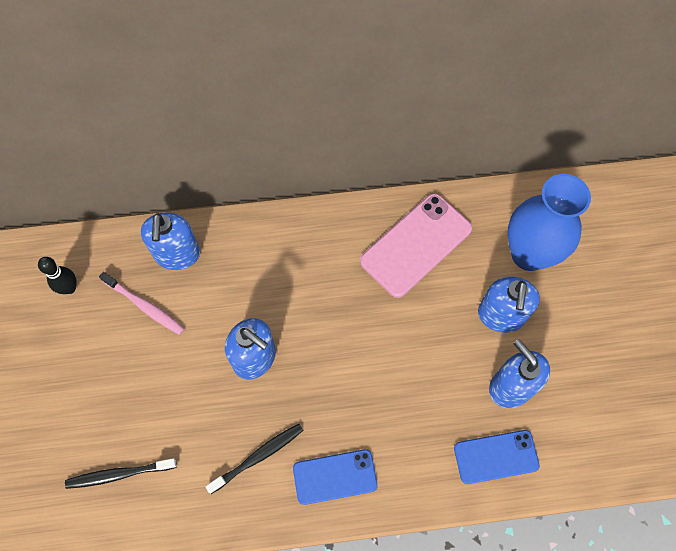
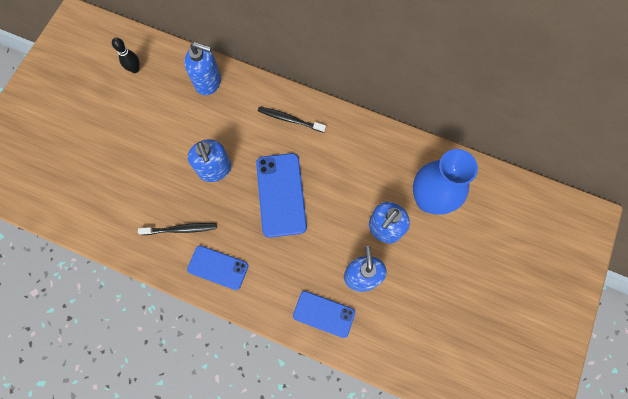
camera: 30 degrees right, 5 degrees up
black toothbrush [65,458,177,489] -> black toothbrush moved to [258,106,326,133]
pink toothbrush [99,272,185,335] -> none
blue soap dispenser [141,212,200,270] -> blue soap dispenser turned 105 degrees counterclockwise [184,42,221,95]
pink phone [360,193,472,298] -> none
none -> blue phone [256,153,307,238]

